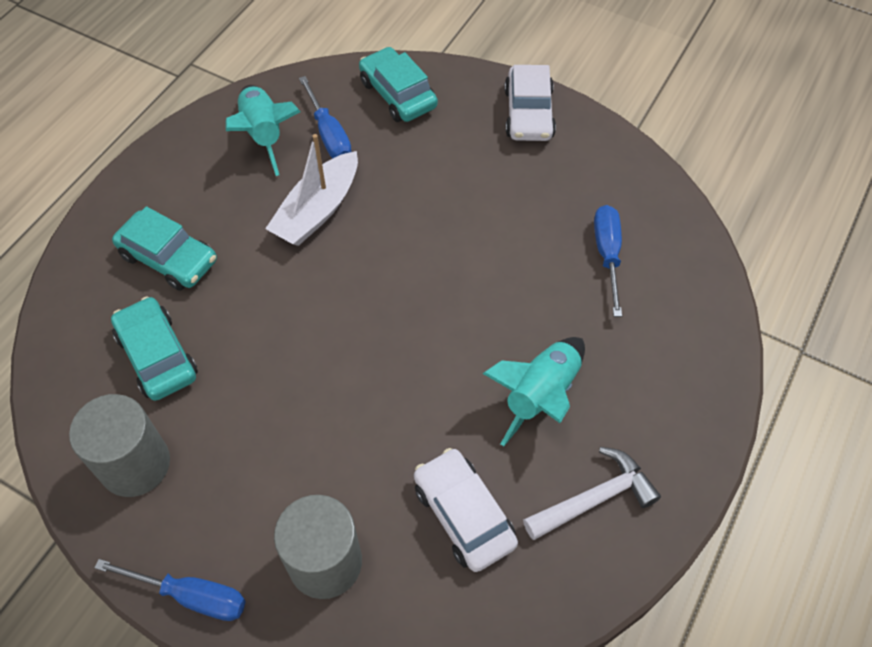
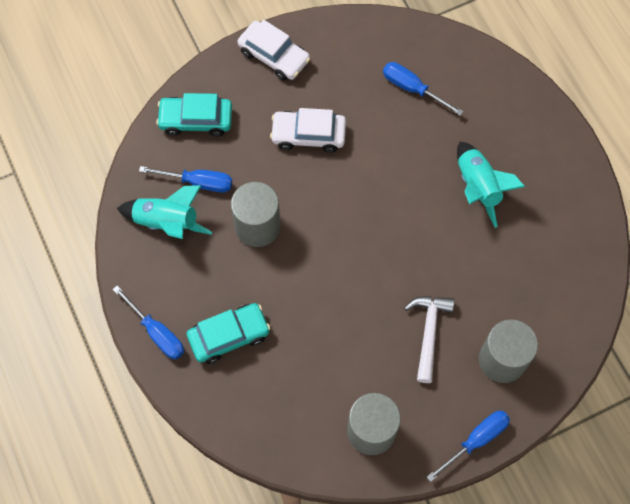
camera: 55 degrees left, 10 degrees up
turquoise car [111,296,198,401] -> none
white boat [265,134,358,246] -> grey cylinder [231,182,281,247]
white car [414,448,518,572] -> white car moved to [270,108,346,153]
white hammer [523,447,661,540] -> white hammer moved to [404,296,454,383]
none -> blue screwdriver [113,286,184,359]

